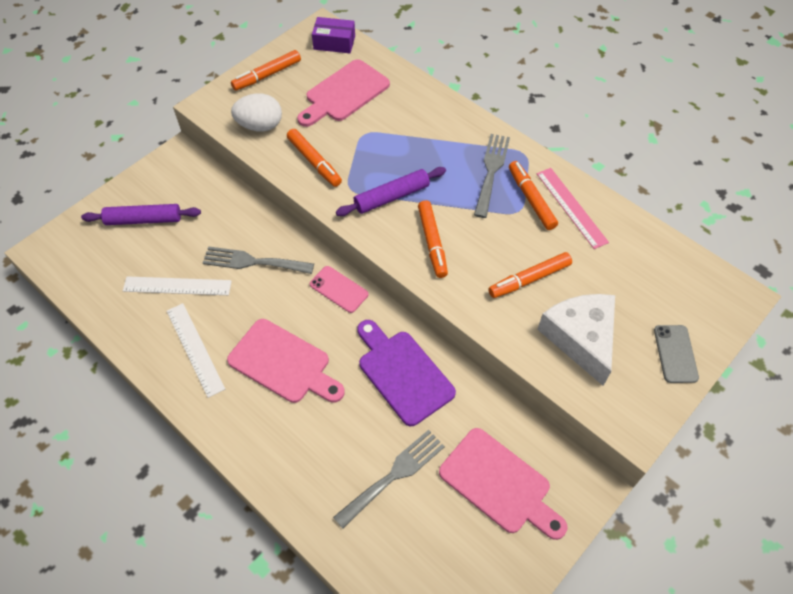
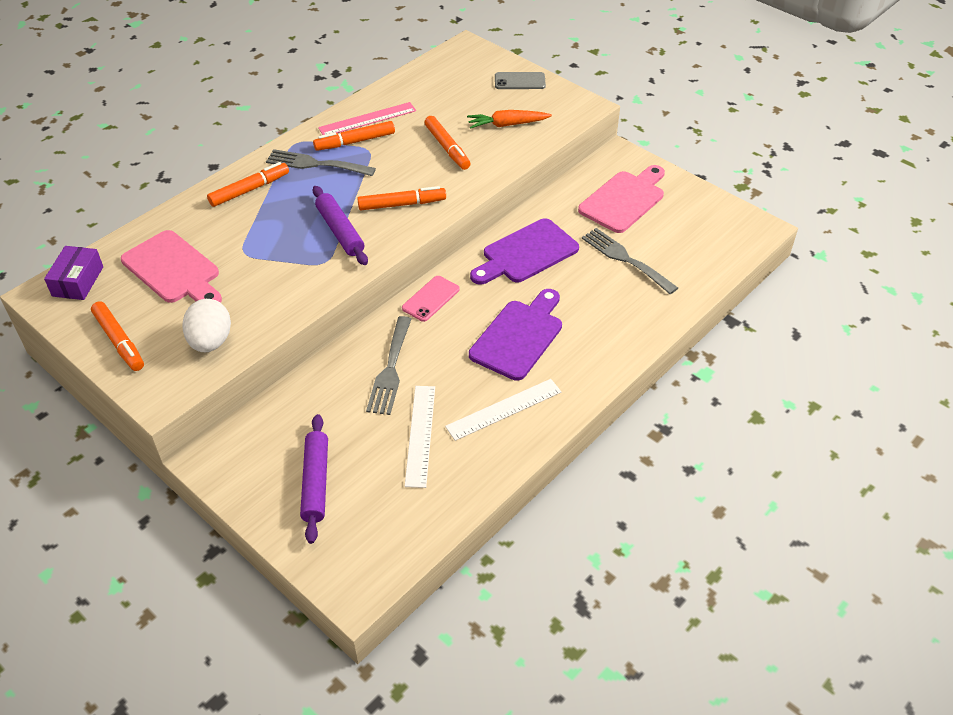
camera: 90 degrees left, 10 degrees down
pink cutting board [227,319,345,403] -> purple cutting board [469,289,562,381]
orange marker [287,129,342,187] -> orange marker moved to [207,162,289,207]
white cheese [537,294,615,386] -> orange carrot [467,110,552,129]

